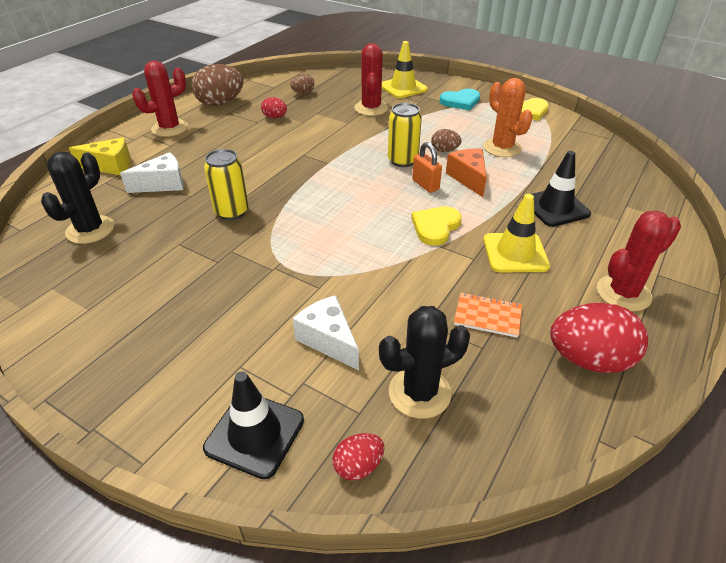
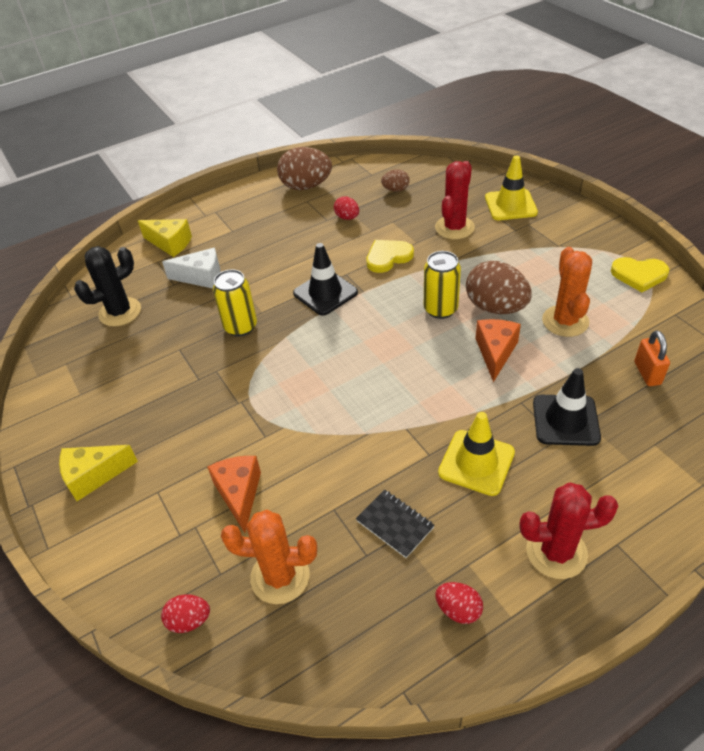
camera: 30 degrees right, 5 degrees up
red cactus [132,61,188,137] -> none
black traffic cone [203,372,304,479] -> black traffic cone moved to [293,243,358,316]
white cheese [293,295,359,370] -> orange cheese [207,456,261,533]
black cactus [379,306,470,419] -> orange cactus [221,510,317,604]
yellow heart [411,207,462,246] -> yellow heart moved to [366,240,414,273]
orange padlock [412,142,442,193] -> orange padlock moved to [634,330,670,386]
brown egg [431,129,461,152] -> brown egg [466,261,532,314], size x1.95
turquoise heart [439,89,480,110] -> none
orange notebook [454,292,522,338] -> black notebook [356,489,435,558]
red egg [550,303,648,373] -> red egg [435,582,483,624], size x0.51
none -> yellow cheese [59,445,138,501]

